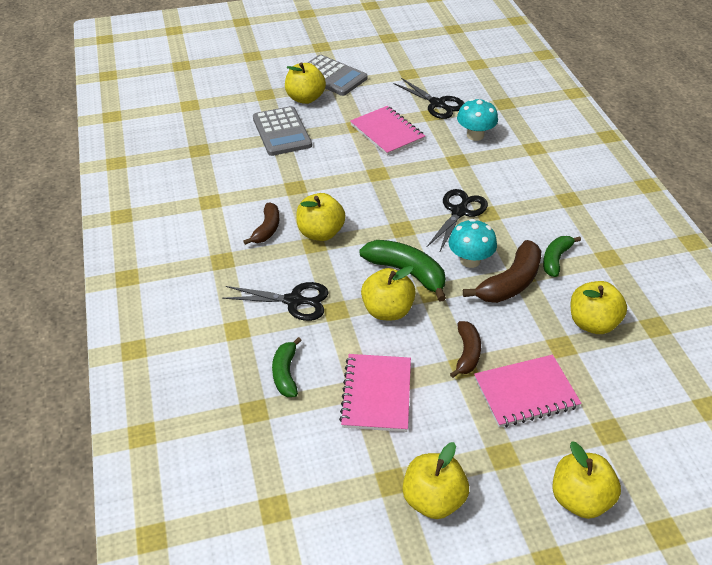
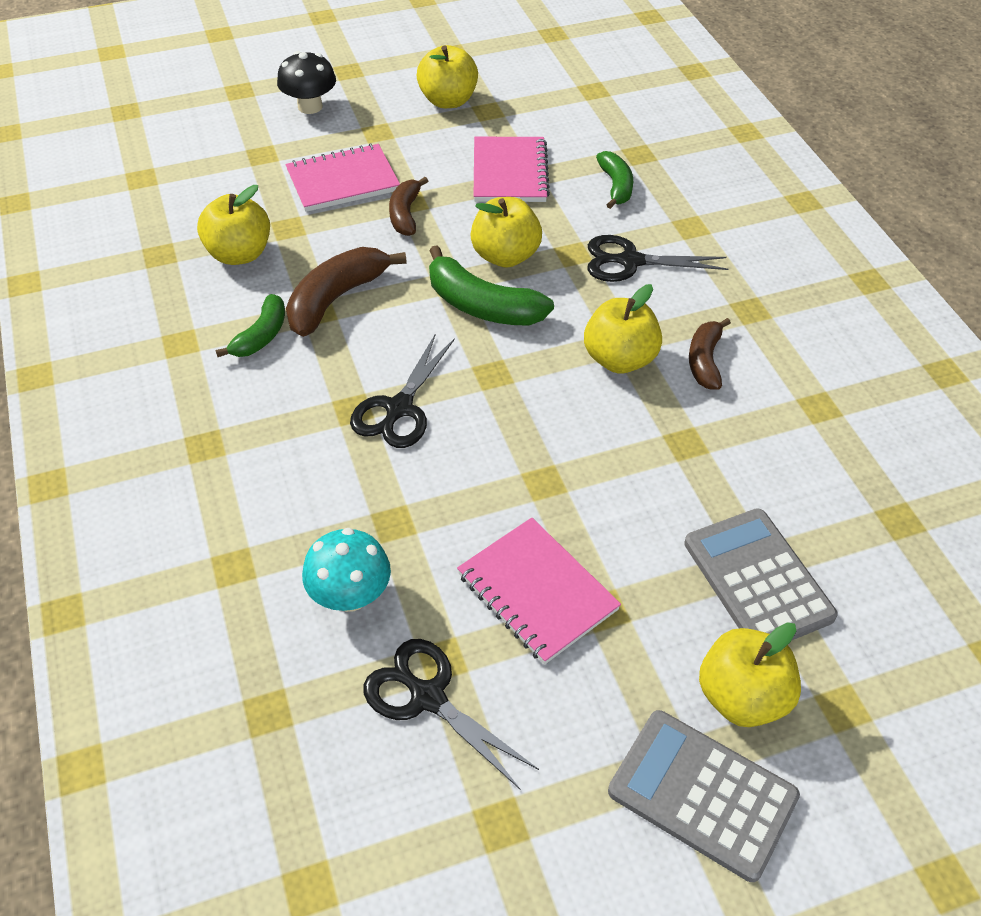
camera: 175 degrees right, 5 degrees up
turquoise mushroom [449,219,497,268] -> none
yellow apple [552,441,621,519] -> black mushroom [277,51,336,114]

